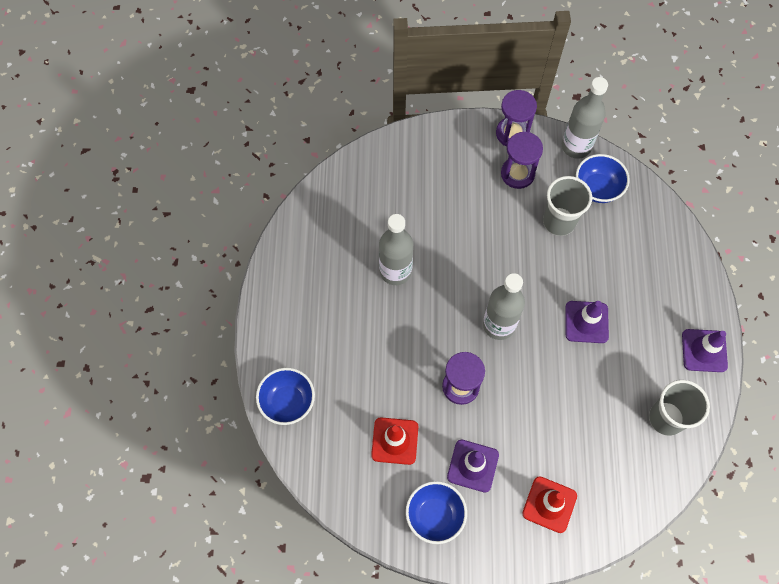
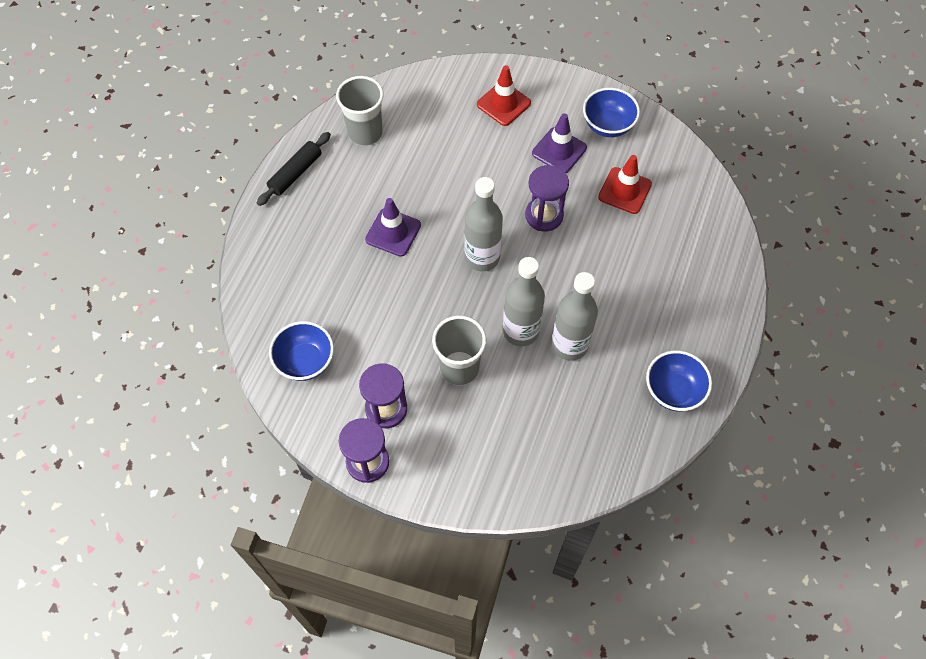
camera: 160 degrees left, 5 degrees down
blue bowl [256,368,315,425] -> blue bowl moved to [646,350,712,411]
grey cup [543,176,592,236] -> grey cup moved to [432,316,486,385]
grey bottle [562,77,608,159] -> grey bottle moved to [503,257,545,346]
purple traffic cone [682,329,728,372] -> black rolling pin [257,132,331,206]

